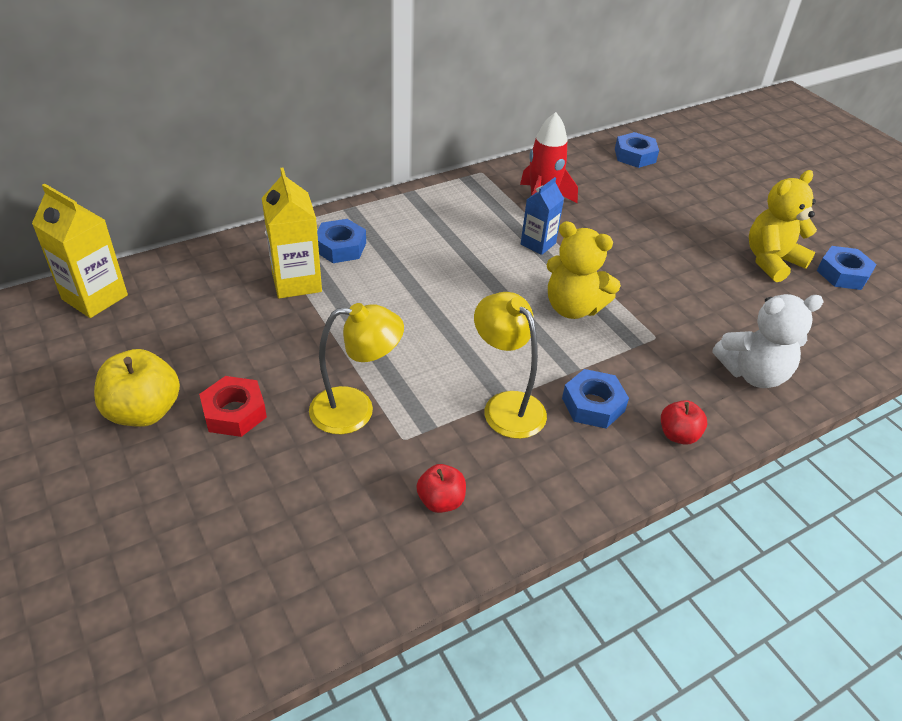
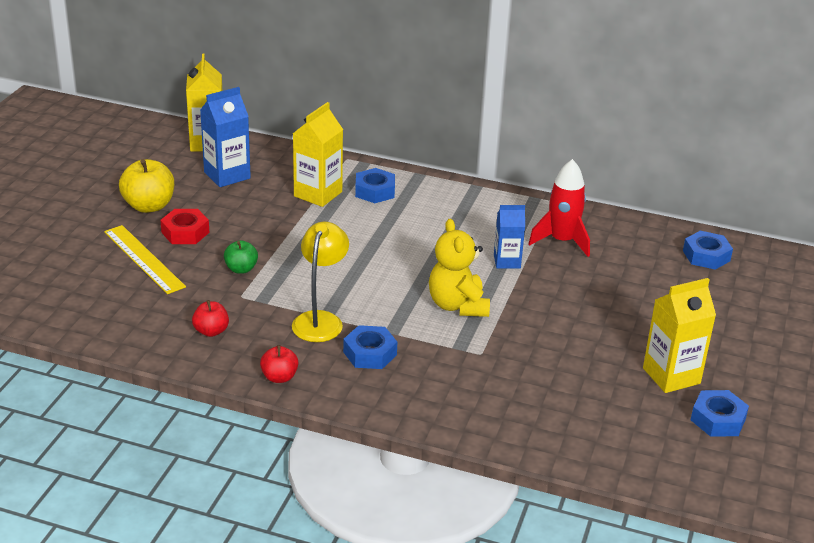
camera: 50 degrees right, 10 degrees down
yellow lamp [309,303,404,434] -> green apple [224,240,258,274]
red apple [661,400,707,445] -> red apple moved to [260,345,298,383]
white teddy bear [713,294,824,388] -> none
yellow teddy bear [749,170,817,282] -> yellow carton [643,278,716,393]
none -> yellow ruler [104,225,186,294]
none -> blue carton [200,87,251,187]

